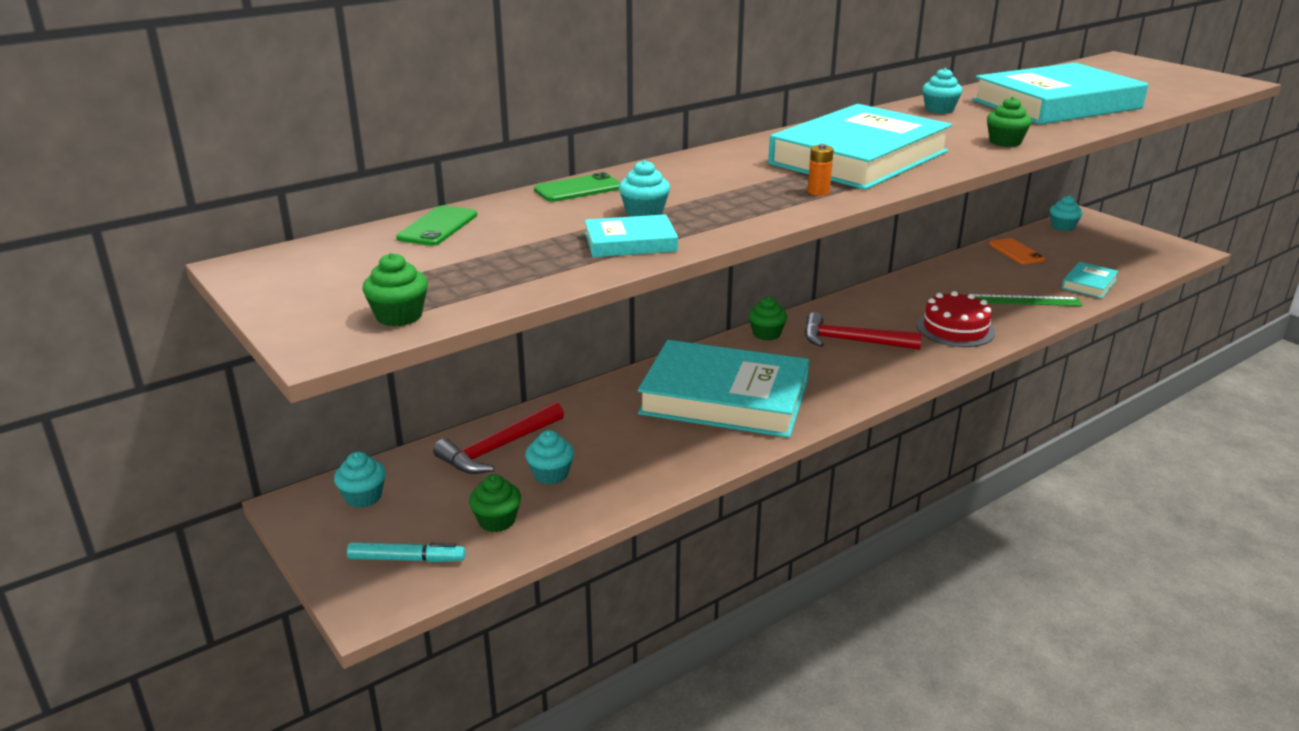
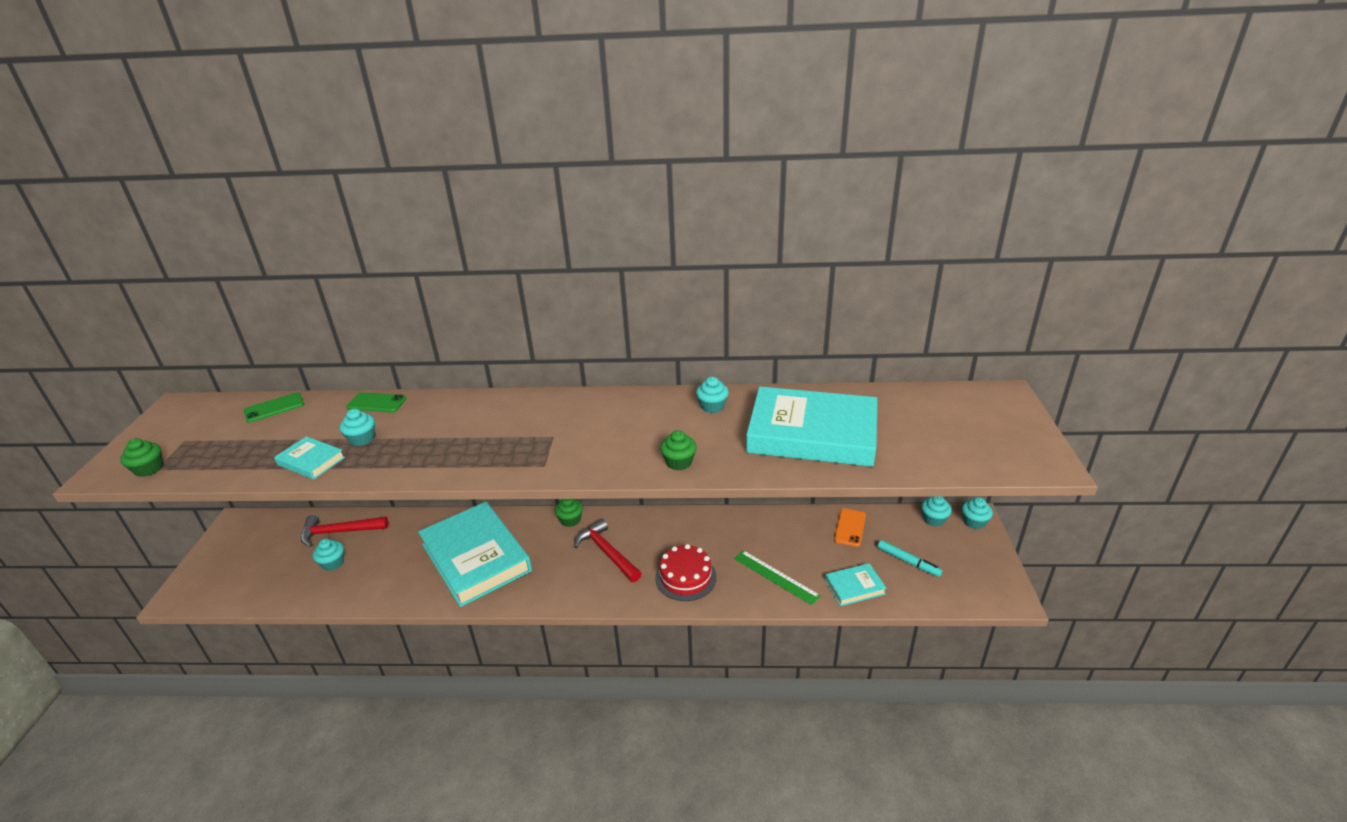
camera: 40 degrees right, 5 degrees up
turquoise cupcake [334,452,386,508] -> turquoise cupcake moved to [962,497,993,529]
turquoise marker [347,542,465,562] -> turquoise marker moved to [878,540,942,577]
green cupcake [469,474,521,532] -> none
turquoise book [768,104,952,190] -> none
orange battery [808,144,834,196] -> none

